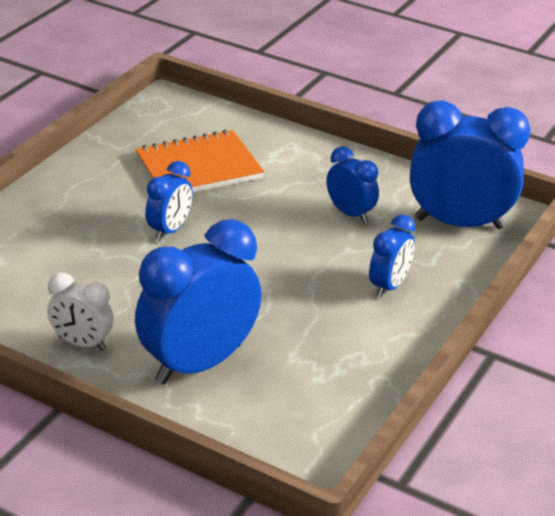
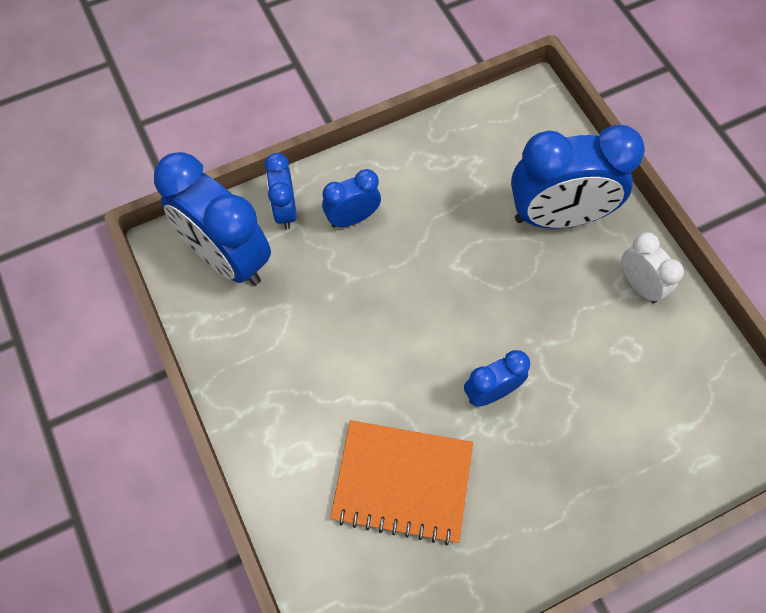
camera: 145 degrees left, 30 degrees up
blue clock [327,146,379,223] -> blue clock moved to [265,153,297,229]

